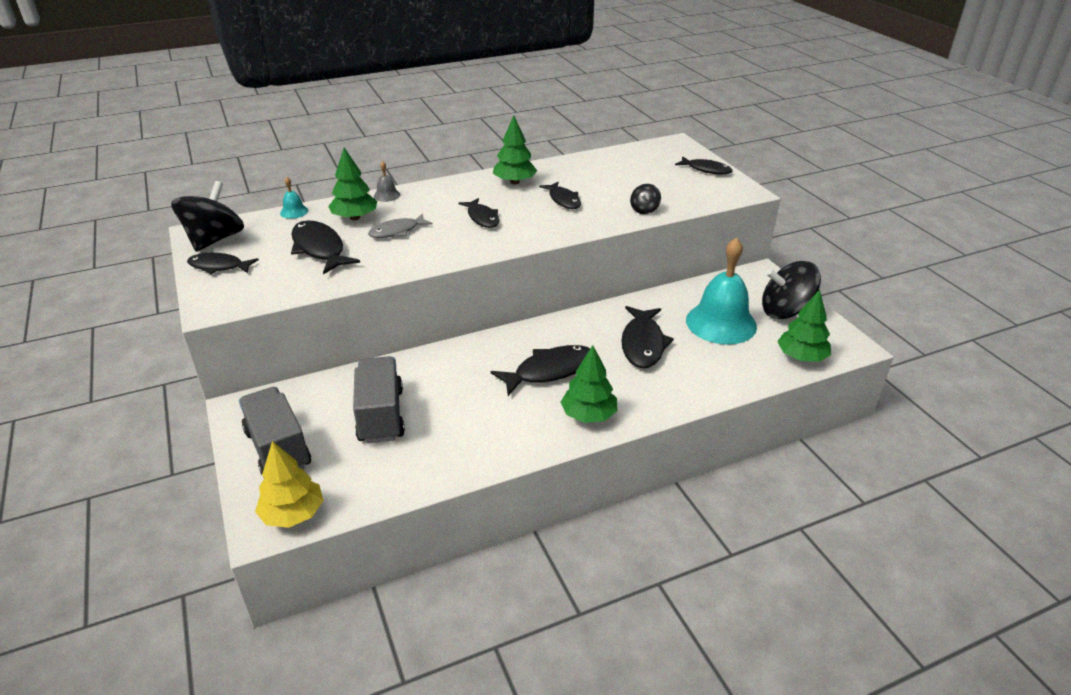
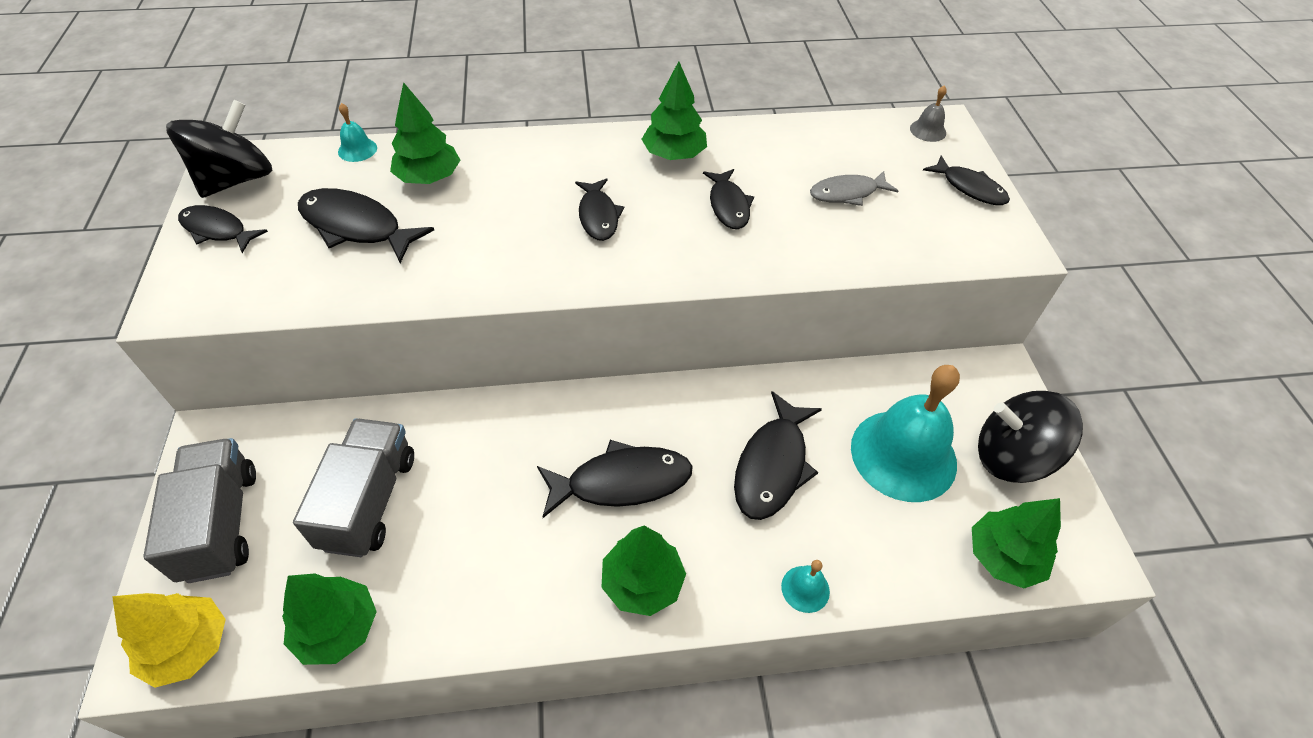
camera: 15 degrees right, 15 degrees up
black fish [291,220,360,274] -> black fish turned 45 degrees counterclockwise [298,188,434,263]
grey fish [368,214,433,238] -> grey fish moved to [810,171,898,206]
grey bell [374,161,400,202] -> grey bell moved to [910,85,947,142]
black spinning top [630,184,661,214] -> none
none -> green tree [282,573,377,665]
none -> turquoise bell [781,560,830,613]

